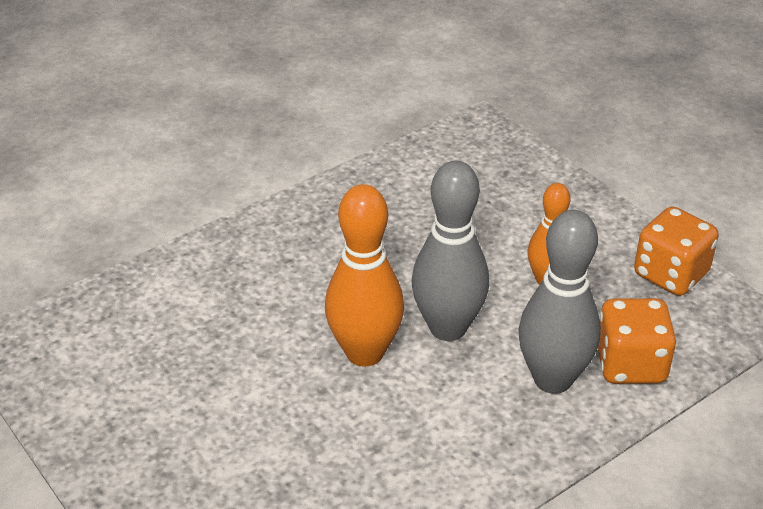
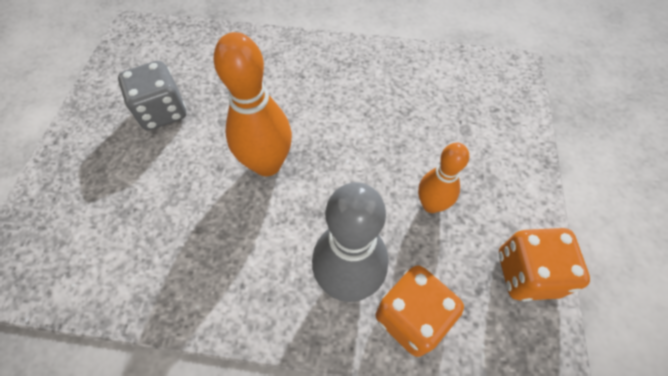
camera: 45 degrees right, 20 degrees up
grey bowling pin [412,161,489,341] -> none
none -> grey dice [118,61,186,130]

